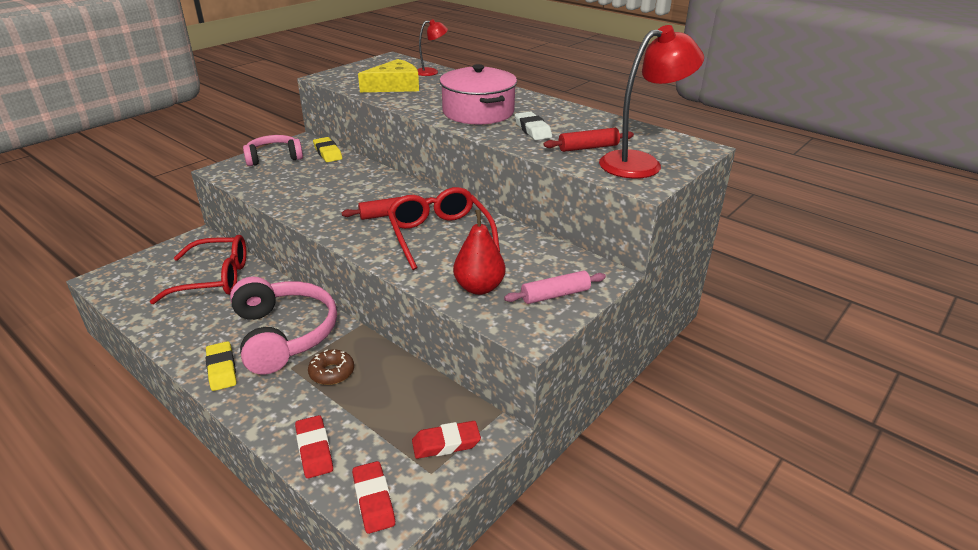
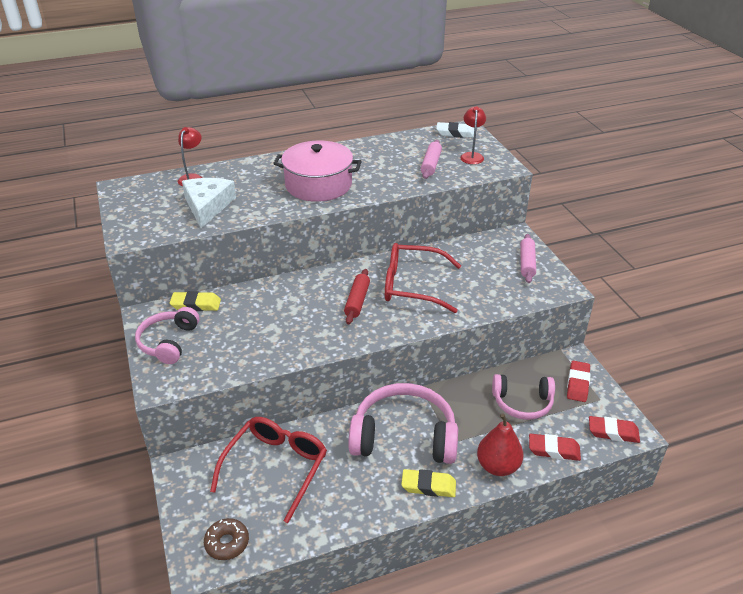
camera: 60 degrees left, 5 degrees up
brown donut [308,350,354,385] -> brown donut moved to [204,518,249,560]
yellow cheese [358,59,419,92] -> white cheese [182,178,236,228]
red pear [453,210,505,295] -> red pear moved to [477,414,524,476]
white eraser [515,111,552,140] -> white eraser moved to [436,122,474,138]
red rolling pin [543,128,634,152] -> pink rolling pin [421,140,442,179]
red lamp [599,25,704,179] -> red lamp [460,106,486,164], size x0.52
none -> pink headphones [492,374,555,420]

